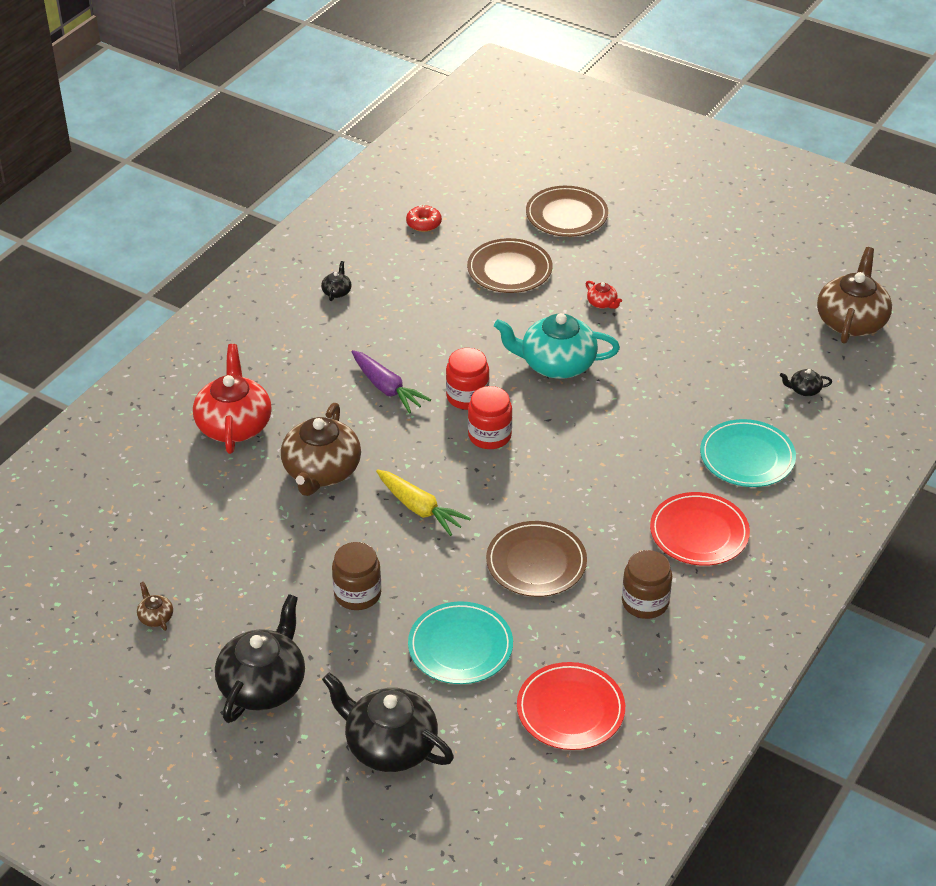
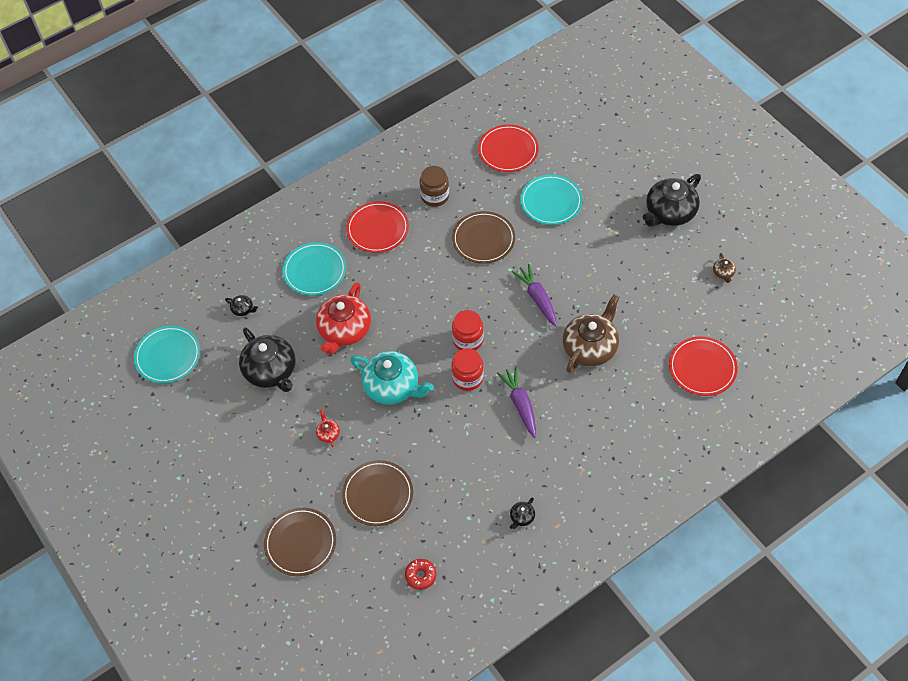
camera: 155 degrees left, 15 degrees up
red teapot [193,344,272,454] -> red teapot moved to [316,282,371,355]
black teapot [322,672,454,772] -> black teapot moved to [239,327,295,392]
brown jar [332,542,381,610] -> none
yellow carrot [376,469,471,536] -> purple carrot [512,264,557,327]
brown teapot [817,247,892,344] -> turquoise plate [134,326,200,384]
none -> red plate [669,336,738,396]

